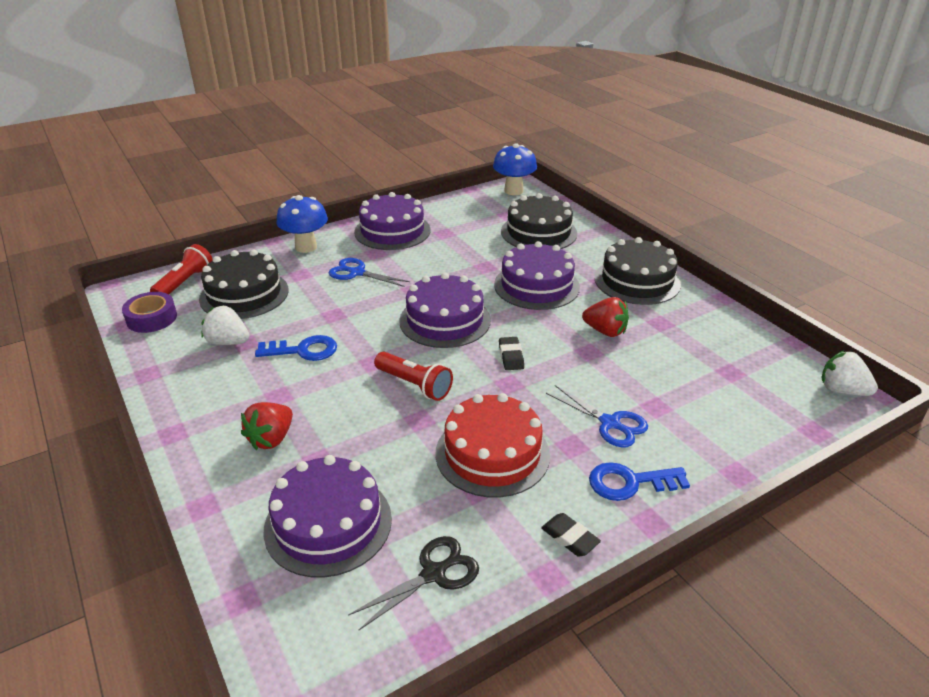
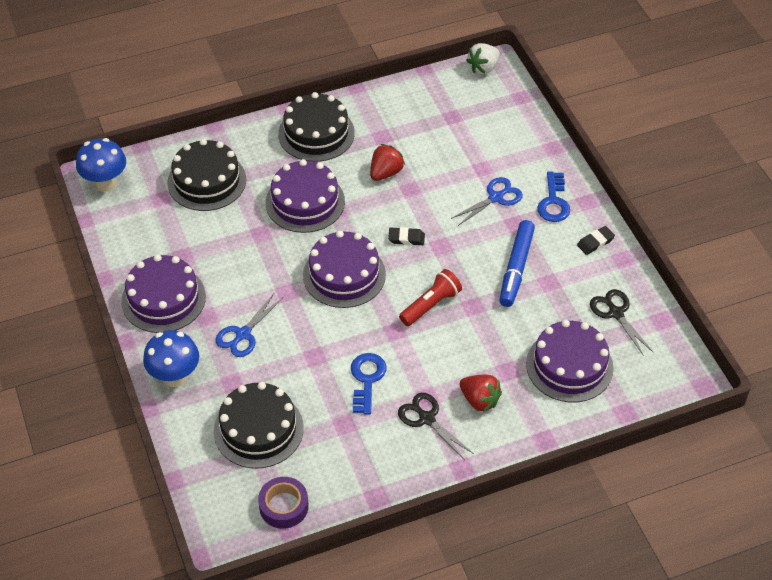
camera: 80 degrees left, 15 degrees up
red flashlight [150,244,213,294] -> none
white strawberry [201,306,249,345] -> none
red cake [435,393,550,497] -> blue marker [500,220,535,307]
none -> black scissors [398,393,474,460]

